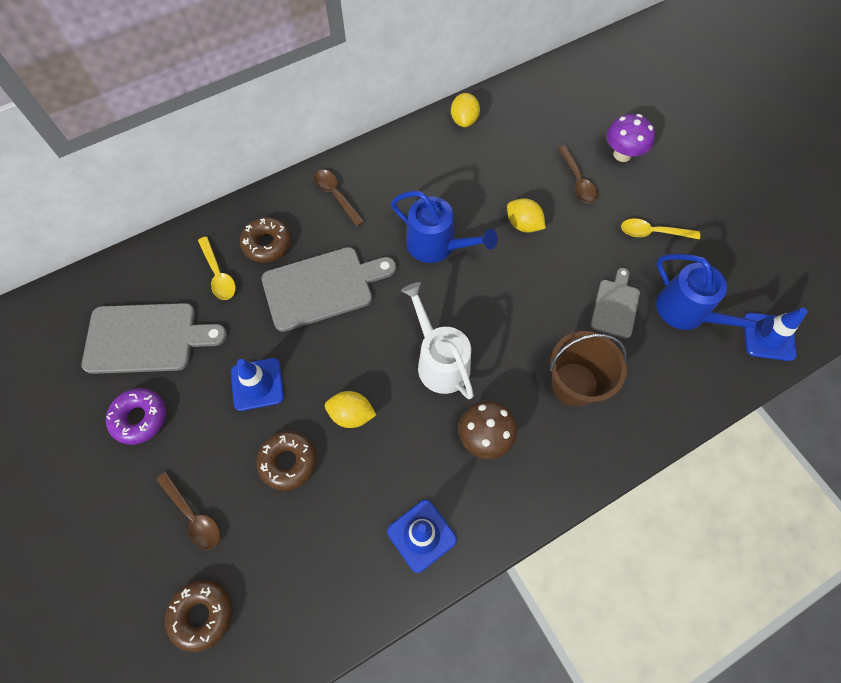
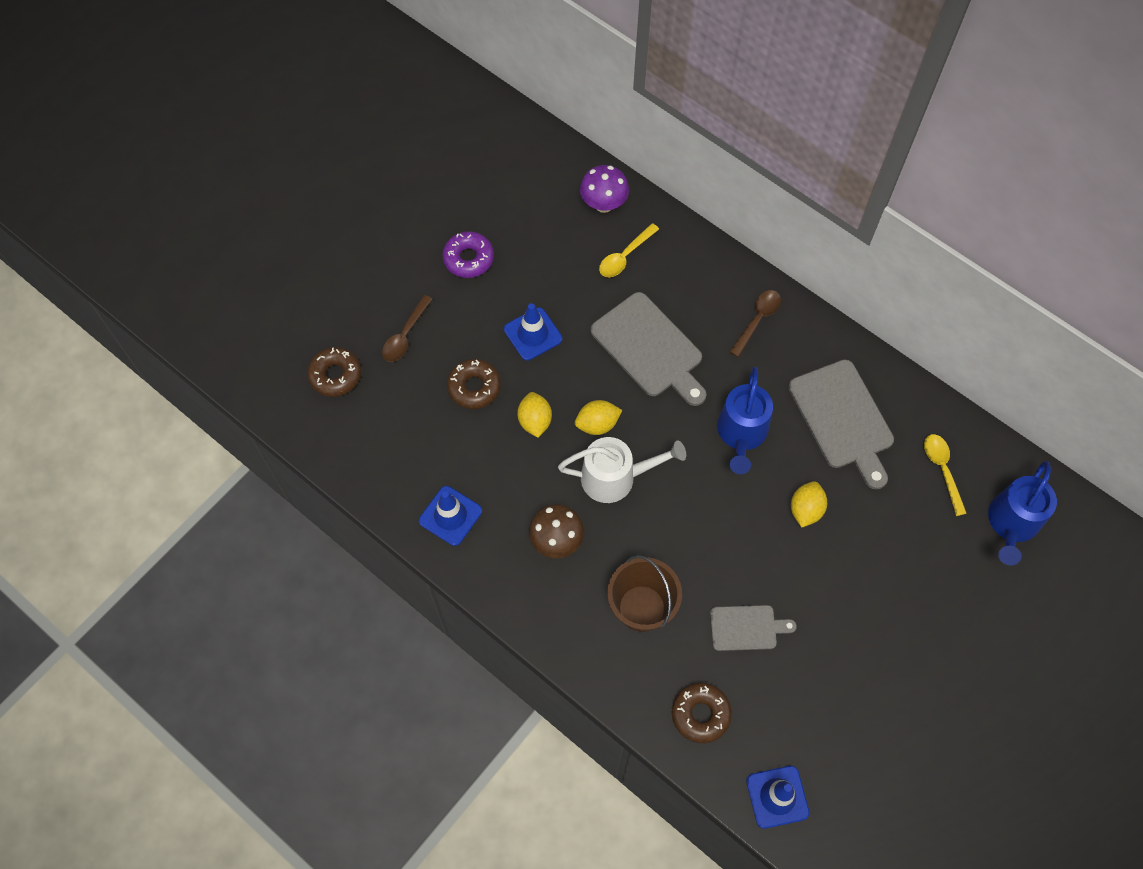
camera: 70 degrees right, 0 degrees up
grey cutting board [82,303,227,374] -> grey cutting board moved to [788,359,894,490]
brown donut [240,217,291,263] -> brown donut moved to [672,683,732,743]
white watering can [401,282,474,399] -> white watering can turned 45 degrees clockwise [558,437,686,503]
yellow lemon [451,93,480,127] -> yellow lemon moved to [575,400,622,435]
brown spoon [558,146,598,203] -> none
purple mushroom [607,114,655,162] -> purple mushroom moved to [580,165,629,213]
yellow spoon [621,218,700,239] -> yellow spoon moved to [924,434,967,516]
blue watering can [656,254,774,337] -> blue watering can moved to [988,461,1057,565]

